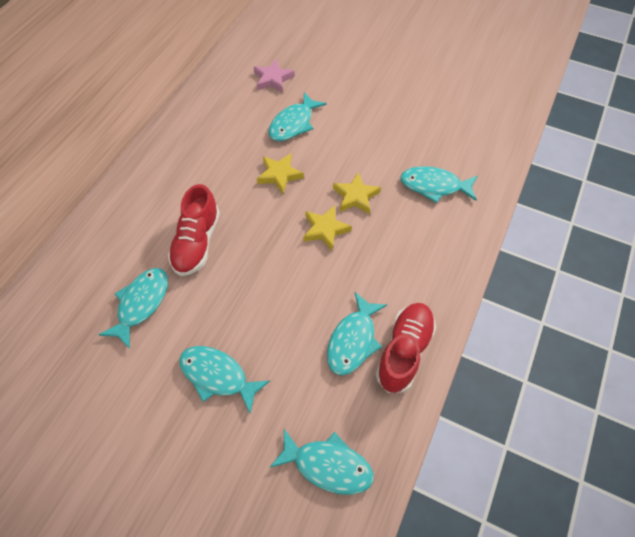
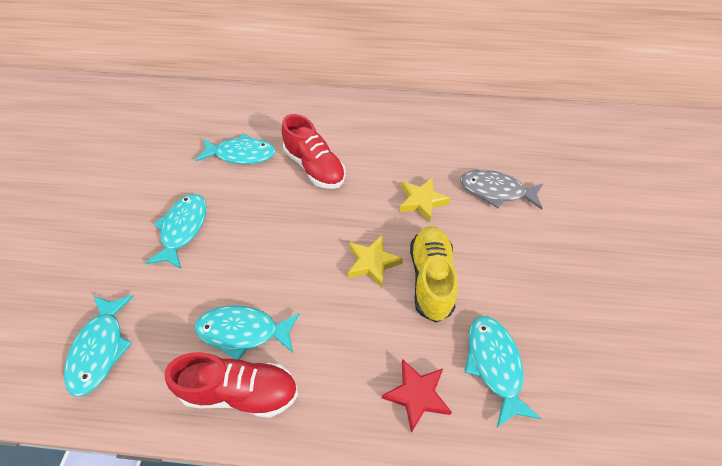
camera: 70 degrees right, 5 degrees down
red shoe [168,184,220,276] -> red shoe turned 120 degrees counterclockwise [282,114,346,189]
pink star [254,59,295,93] -> none
turquoise fish [268,92,327,141] -> grey fish [460,170,544,210]
yellow star [333,172,381,214] -> yellow shoe [410,226,458,323]
none -> red star [382,359,452,433]

